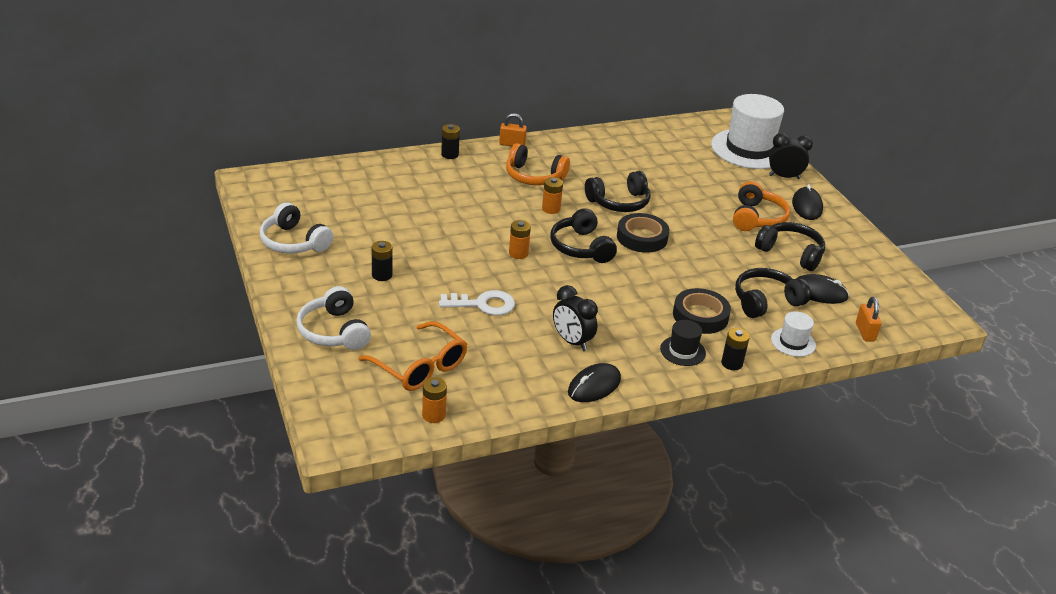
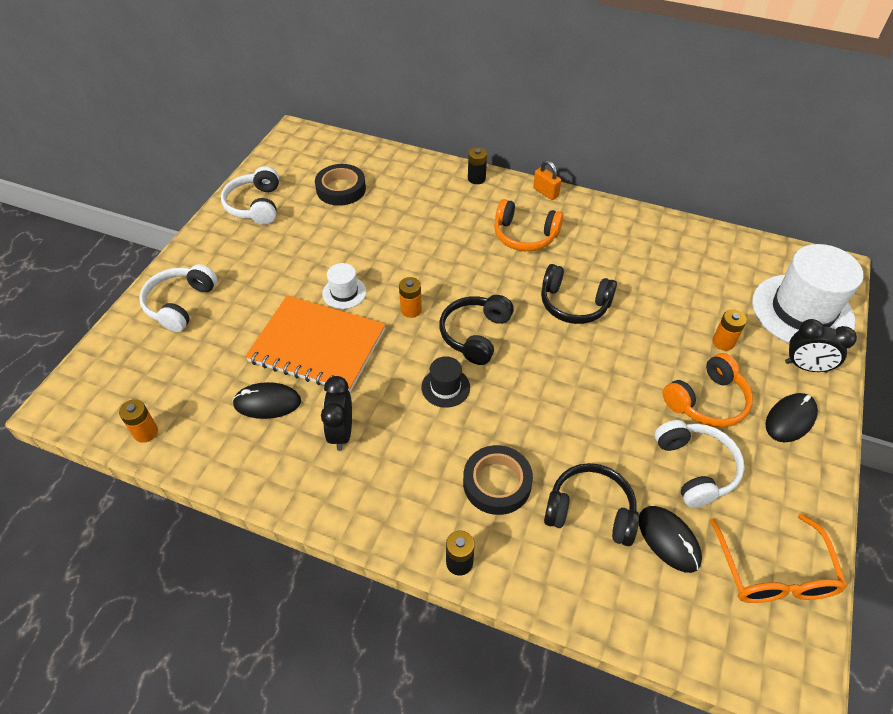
camera: 45 degrees right, 15 degrees up
orange glasses [358,321,467,391] -> orange glasses moved to [710,513,847,603]
black battery [372,241,392,281] -> none
white key [439,290,515,316] -> orange notebook [245,295,386,392]
orange headphones [506,143,570,185] -> orange headphones turned 45 degrees counterclockwise [494,199,564,251]
orange battery [542,177,563,214] -> orange battery moved to [712,309,747,351]
black mouse [568,363,621,402] -> black mouse moved to [232,382,301,419]
black tape [617,213,669,253] -> black tape moved to [315,164,366,206]
black hat [660,320,706,366] -> black hat moved to [421,356,470,408]
black headphones [755,222,825,271] -> white headphones [655,420,745,508]
black clock [769,133,813,179] -> black clock turned 150 degrees clockwise [785,319,857,373]
white hat [771,311,816,357] -> white hat moved to [322,263,366,309]
orange padlock [856,297,882,341] -> none

